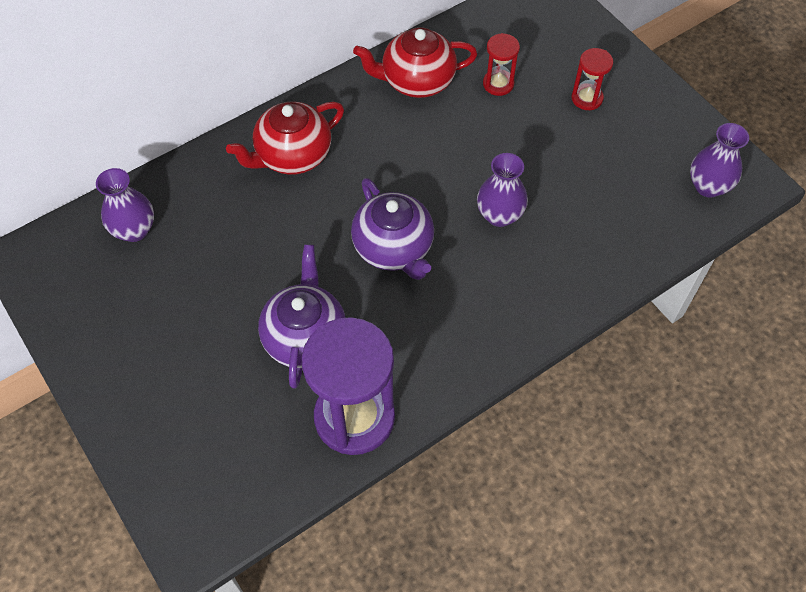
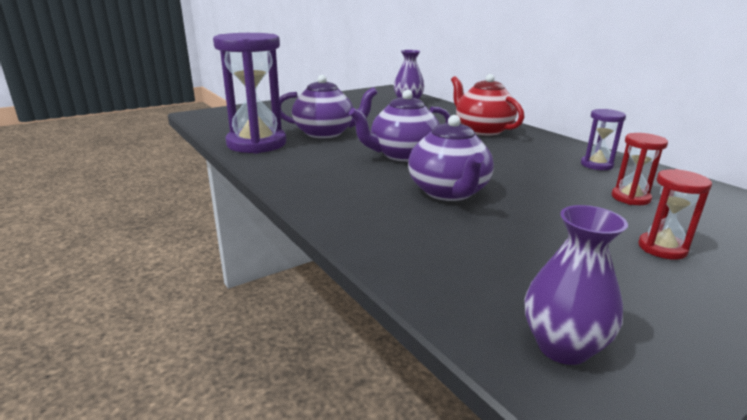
camera: 90 degrees right, 35 degrees down
red teapot [353,27,477,98] -> purple hourglass [581,109,626,170]
purple vase [477,153,528,227] -> purple teapot [408,115,494,201]

